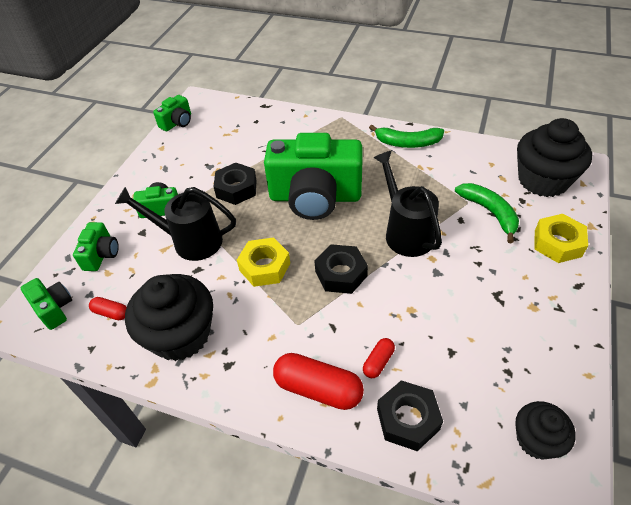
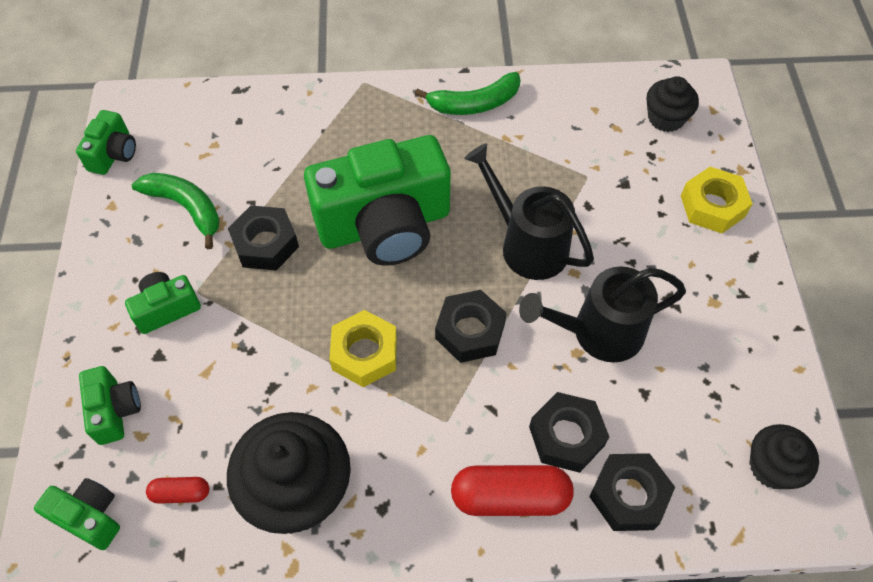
camera: 25 degrees left, 10 degrees up
black watering can [115,187,236,261] -> black watering can moved to [519,266,686,362]
red capsule [363,338,395,378] -> black nut [529,392,609,473]
green banana [455,183,519,243] -> green banana moved to [132,173,220,249]
black cupcake [517,118,592,197] -> black cupcake [647,76,699,132], size x0.56

